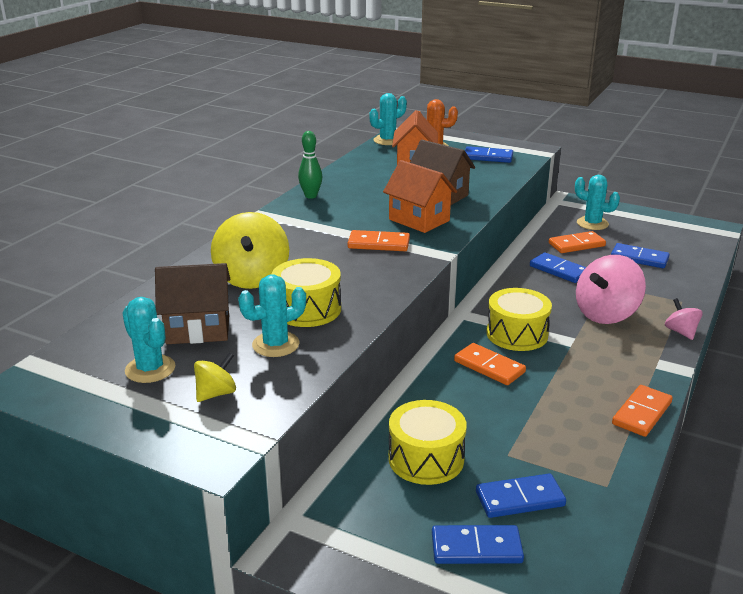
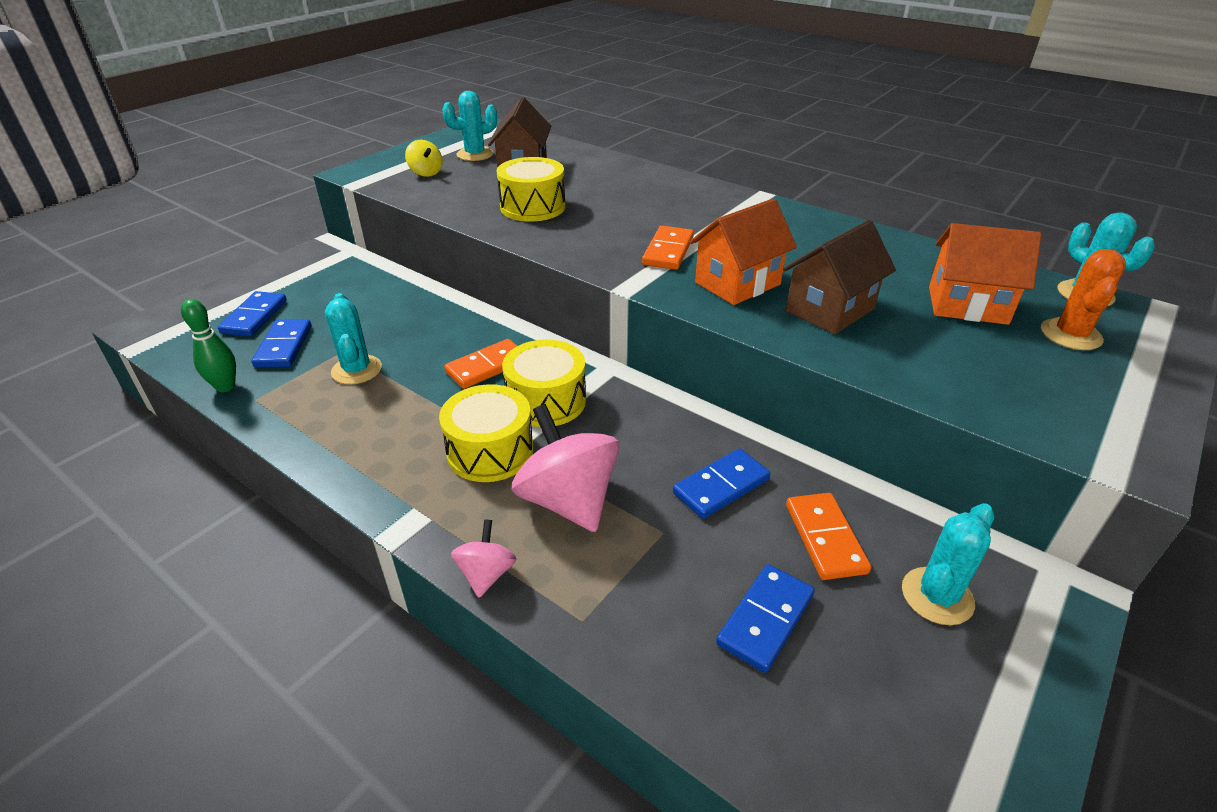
camera: 100 degrees right, 10 degrees up
yellow spinning top [211,212,289,289] -> none
turquoise cactus [238,274,306,357] -> turquoise cactus moved to [325,293,382,384]
green bowling pin [298,131,322,199] -> green bowling pin moved to [181,299,236,392]
yellow drum [388,400,467,485] -> yellow drum moved to [439,384,534,482]
blue domino [465,146,513,163] -> none
orange domino [612,385,673,437] -> none
pink spinning top [665,298,703,340] -> pink spinning top turned 75 degrees counterclockwise [451,519,517,598]

